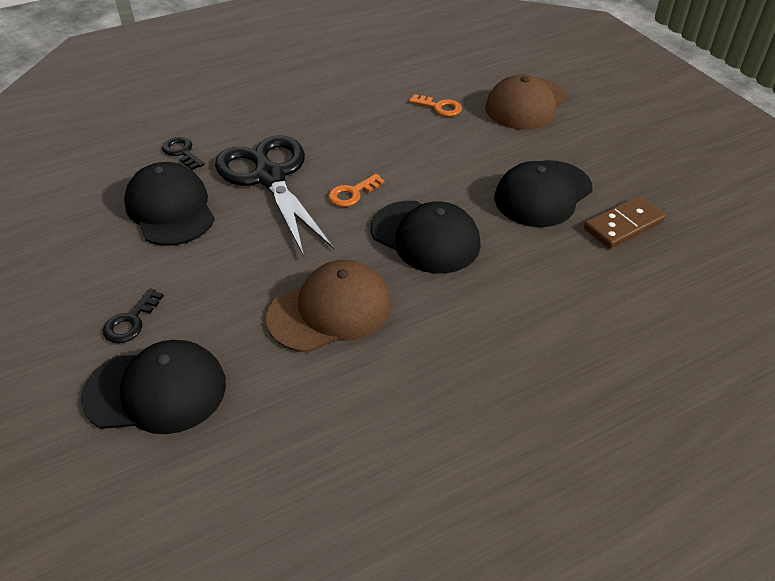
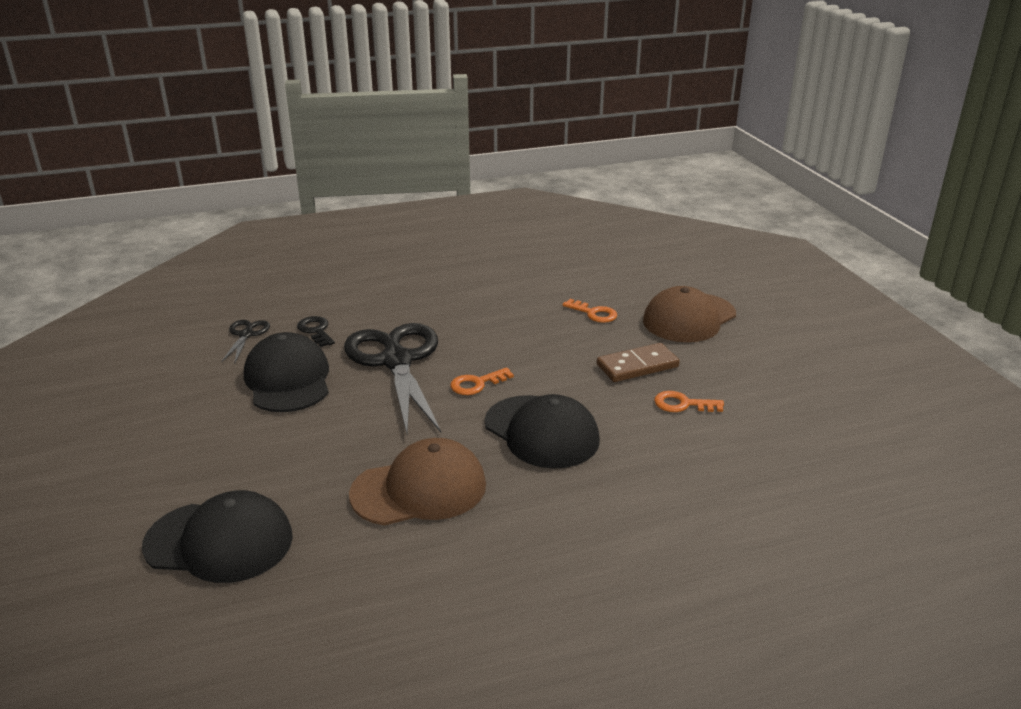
camera: 10 degrees right, 15 degrees down
black key [103,288,164,343] -> none
black cap [494,160,593,227] -> orange key [654,391,724,412]
brown domino [584,196,666,249] -> brown domino moved to [597,343,680,382]
none -> black scissors [221,320,270,364]

